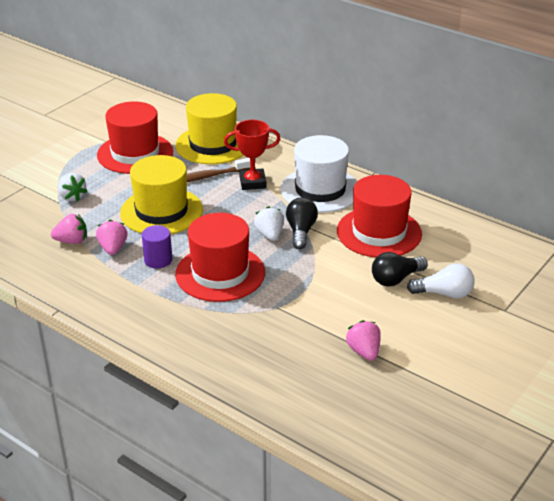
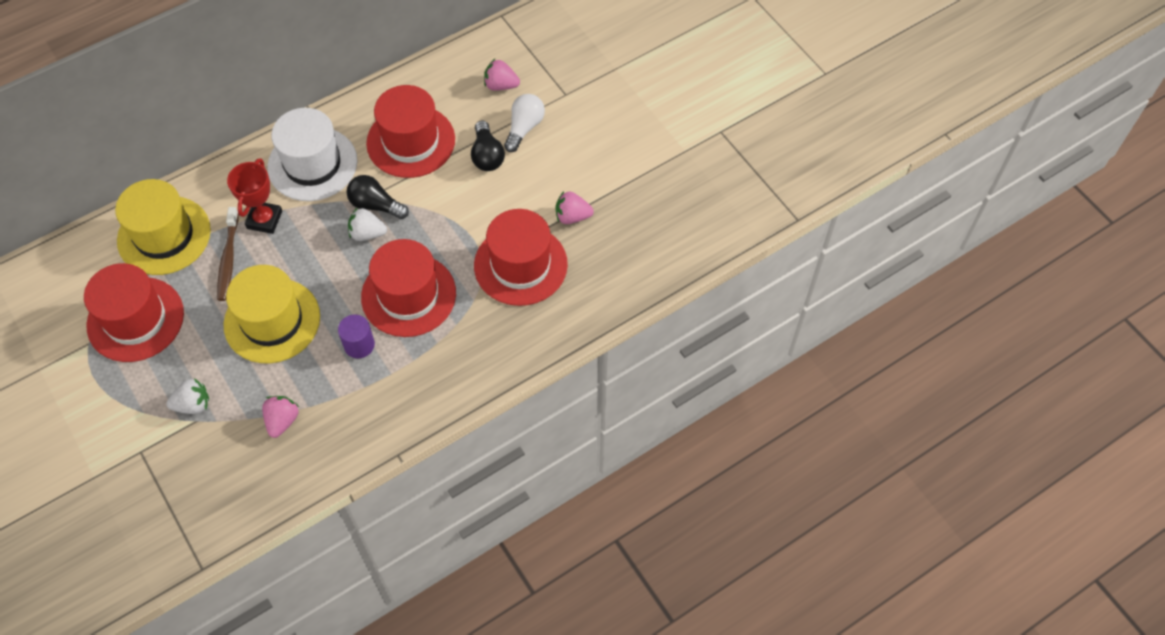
camera: 70 degrees left, 25 degrees up
pink strawberry [96,220,127,255] -> pink strawberry moved to [484,59,520,91]
none -> red hat [474,209,568,306]

